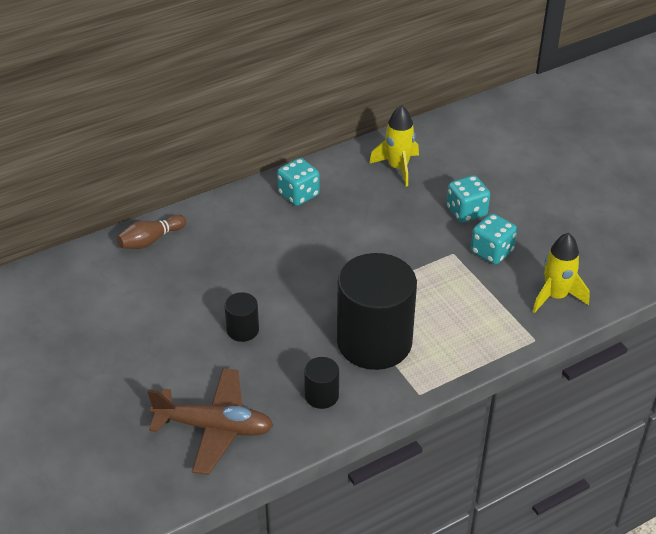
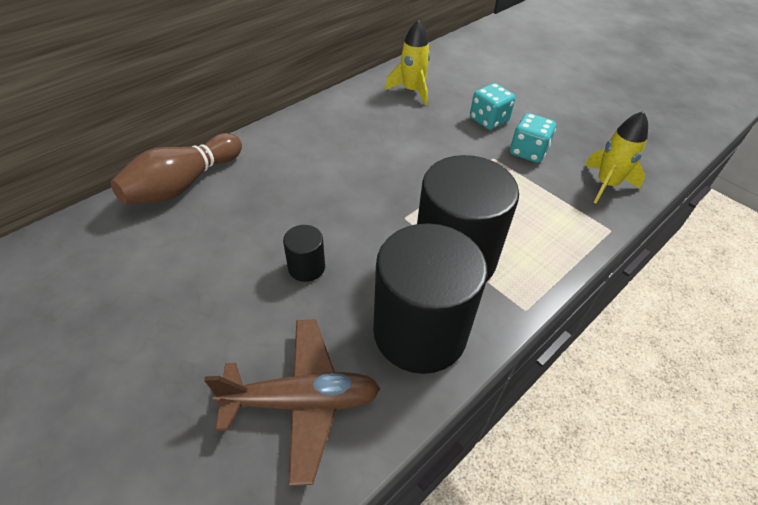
camera: 15 degrees left, 5 degrees up
brown bowling pin [117,214,186,249] -> brown bowling pin [111,133,242,205], size x1.68
turquoise dice [277,158,320,206] -> none
black cylinder [304,357,339,409] -> black cylinder [373,223,488,374], size x2.30

